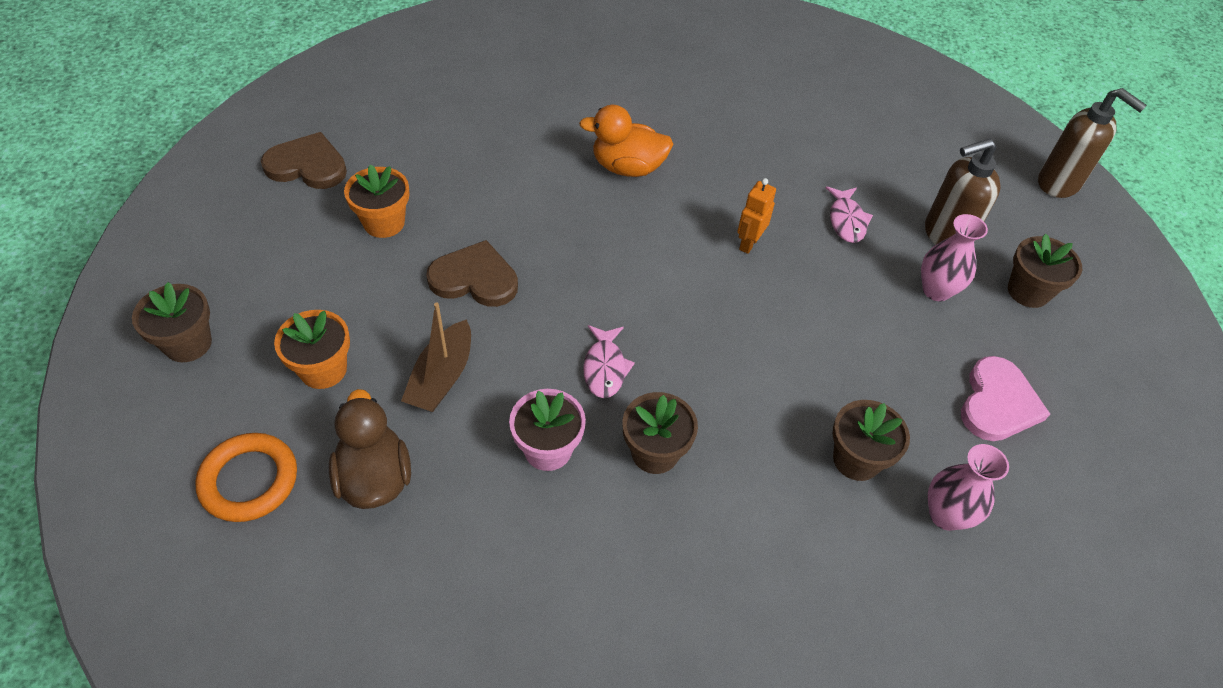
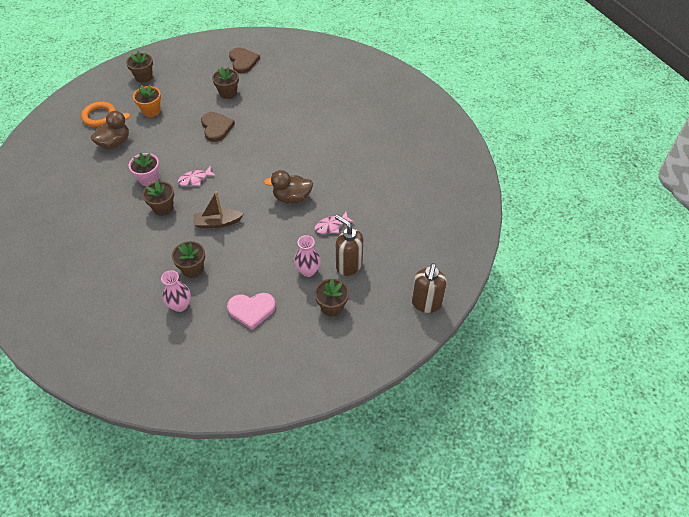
camera: 65 degrees right, 0 degrees up
orange flower pot [344,164,409,238] -> brown flower pot [212,67,239,99]
brown boat [401,303,471,412] -> brown boat moved to [193,191,243,228]
orange duck [579,105,673,177] -> none
orange robot [737,178,776,254] -> brown duck [264,170,313,204]

